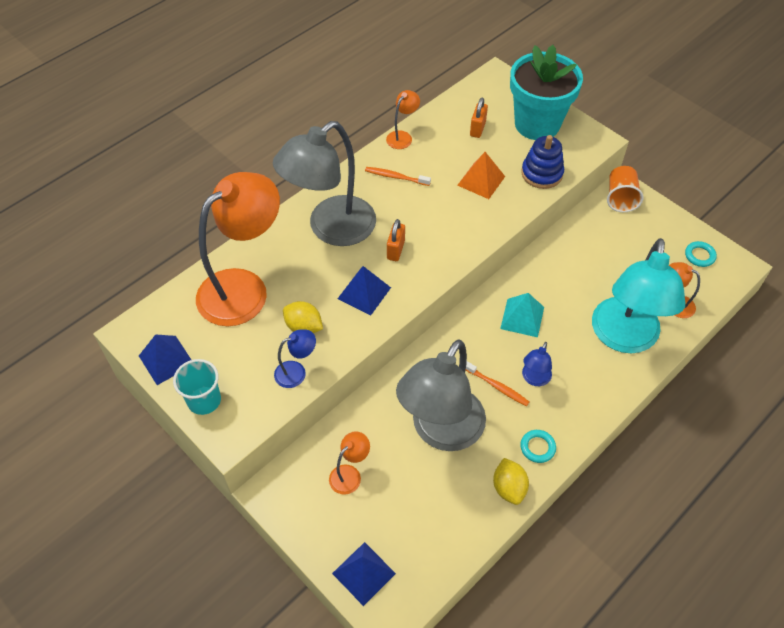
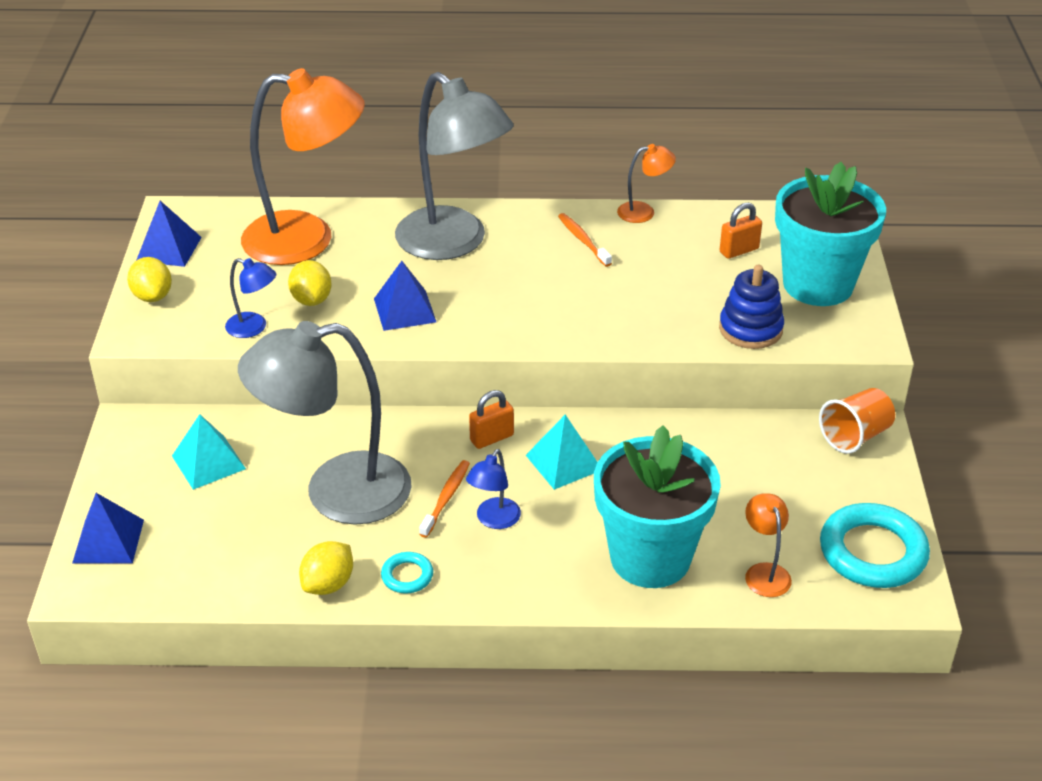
camera: 45 degrees right, 15 degrees down
turquoise cup [173,359,221,415] -> yellow lemon [127,257,172,302]
grey lamp [273,121,376,246] -> grey lamp turned 135 degrees counterclockwise [395,72,514,260]
orange lamp [329,431,370,495] -> turquoise pyramid [172,414,246,490]
orange padlock [387,219,405,261] -> orange padlock moved to [469,390,514,449]
orange pyramid [457,152,505,199] -> none
orange toothbrush [466,361,529,406] -> orange toothbrush turned 150 degrees counterclockwise [419,460,470,538]
blue lamp [522,342,552,386] -> blue lamp turned 45 degrees counterclockwise [466,449,521,529]
turquoise lamp [592,238,685,353] -> turquoise flower pot [594,425,721,588]
turquoise ring [685,241,717,267] -> turquoise ring [820,503,930,588], size x2.09

